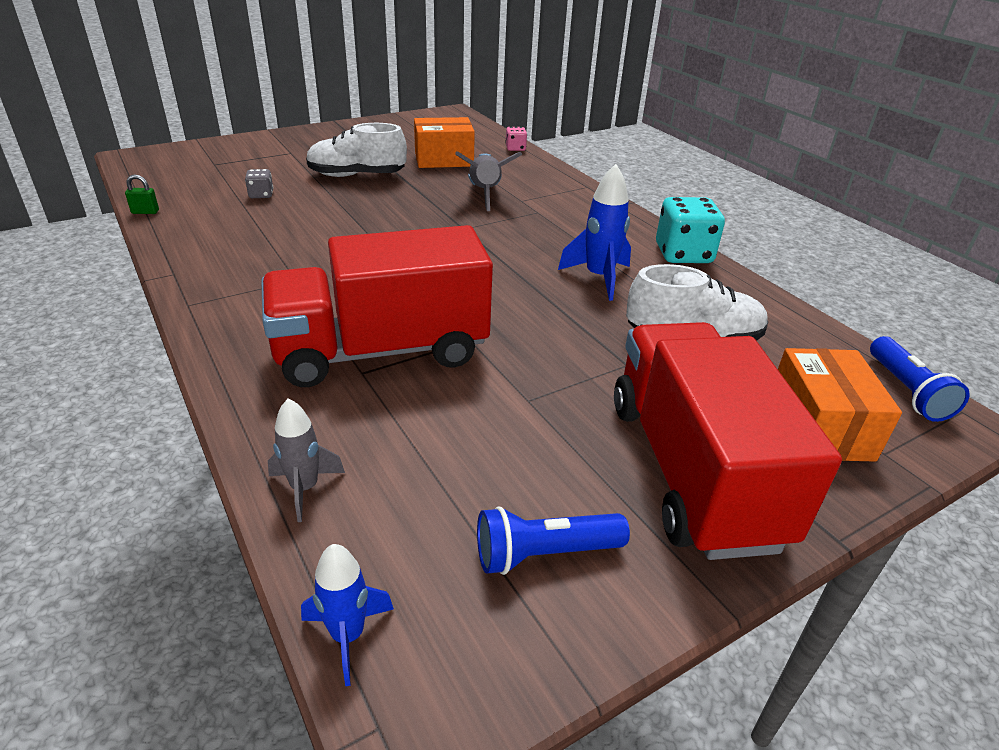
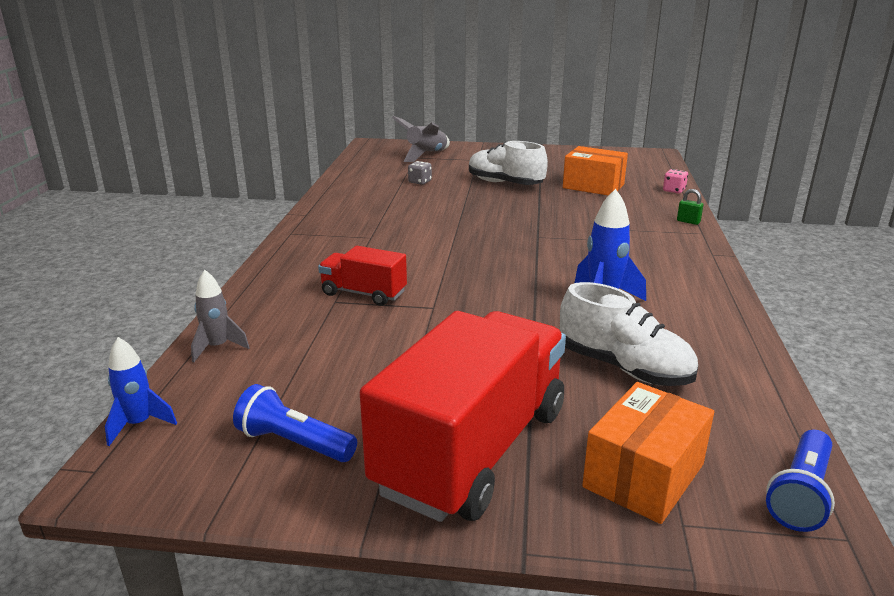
camera: 40 degrees right, 10 degrees down
green padlock [125,174,159,214] -> green padlock moved to [677,189,703,225]
red truck [261,225,493,387] -> red truck [318,246,407,306], size x0.49
grey rocket [455,151,522,211] -> grey rocket moved to [392,116,450,162]
turquoise dice [656,197,725,263] -> none

